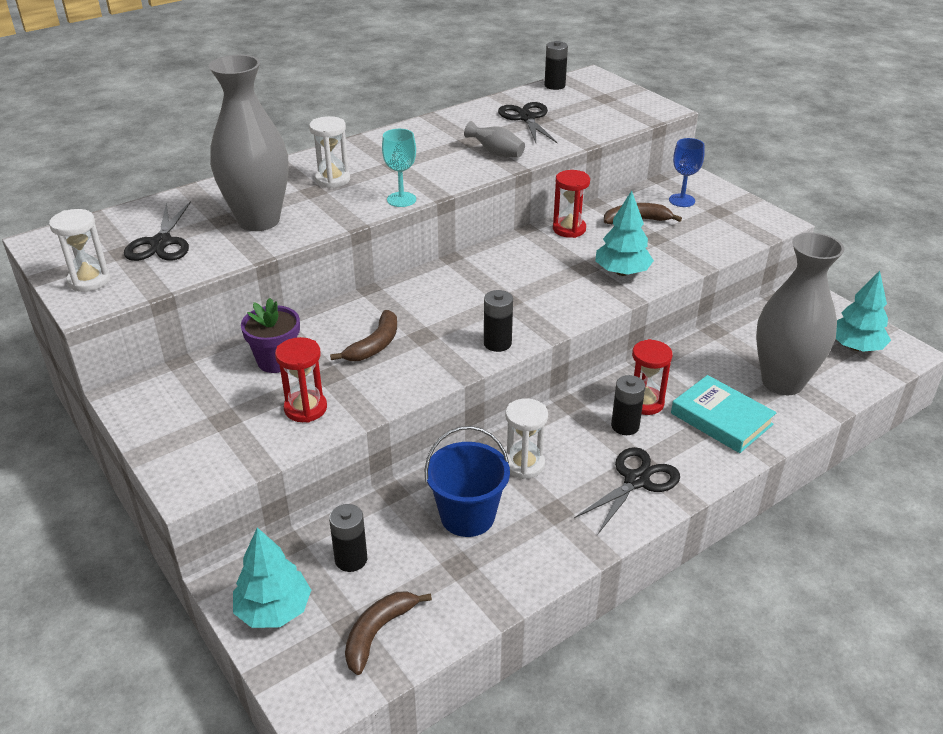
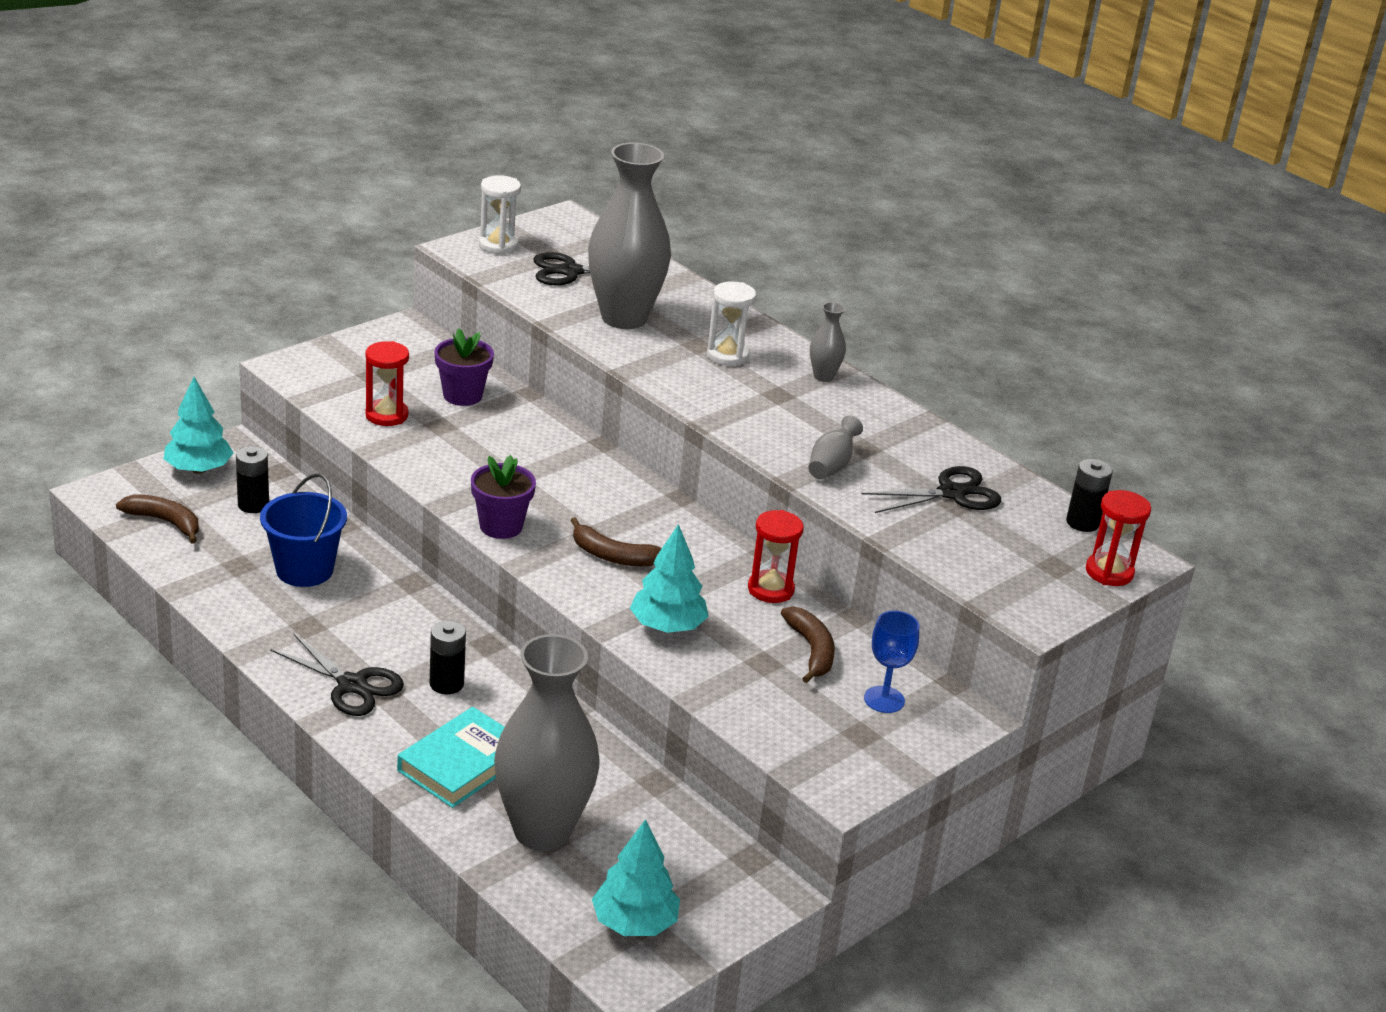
camera: 80 degrees right, 5 degrees down
brown banana [330,310,397,361] -> brown banana moved to [570,517,662,566]
turquoise goblet [382,129,416,207] -> none
black battery [484,290,513,352] -> purple flower pot [471,455,536,539]
white hourglass [505,398,548,479] -> none
red hourglass [632,339,673,415] -> red hourglass moved to [1086,490,1151,586]
none -> grey vase [810,302,846,382]

